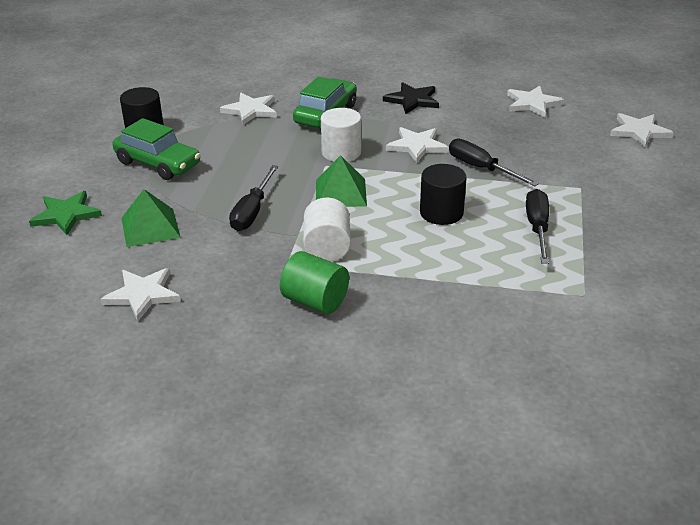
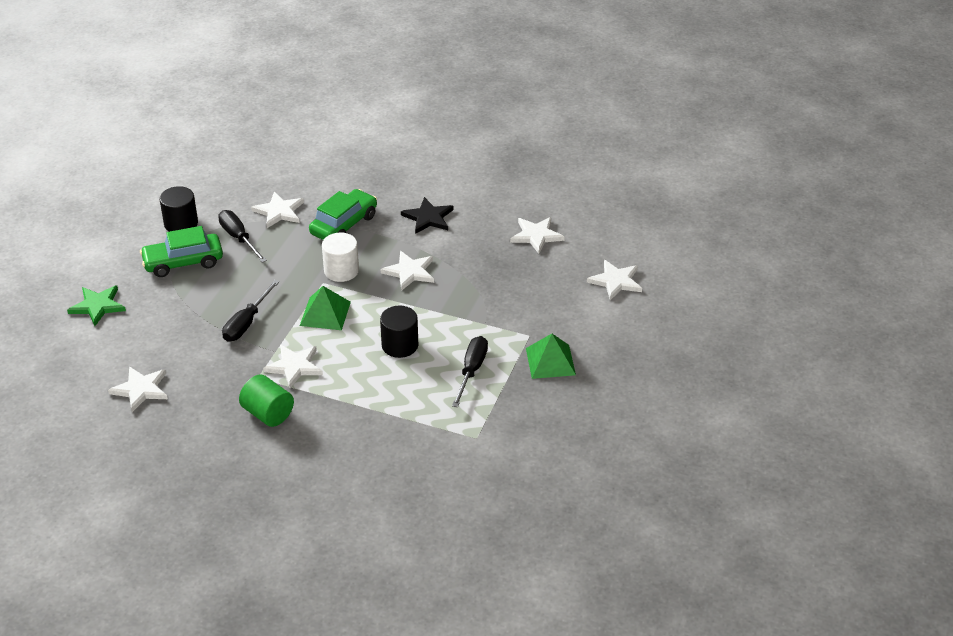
camera: 10 degrees right, 5 degrees up
green car [112,118,201,180] -> green car turned 120 degrees clockwise [140,226,223,277]
green pyramid [121,189,181,247] -> green pyramid moved to [526,334,576,379]
white cylinder [303,198,351,262] -> white star [263,345,323,388]
black screwdriver [449,139,539,186] -> black screwdriver moved to [218,210,267,263]

